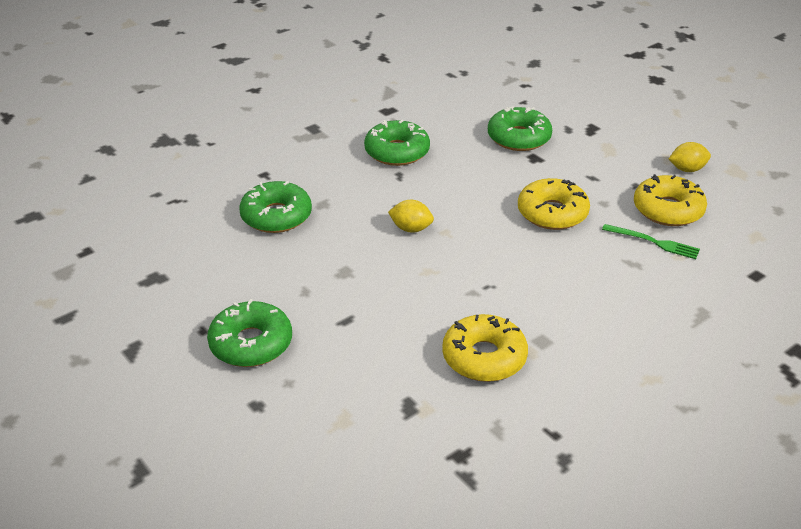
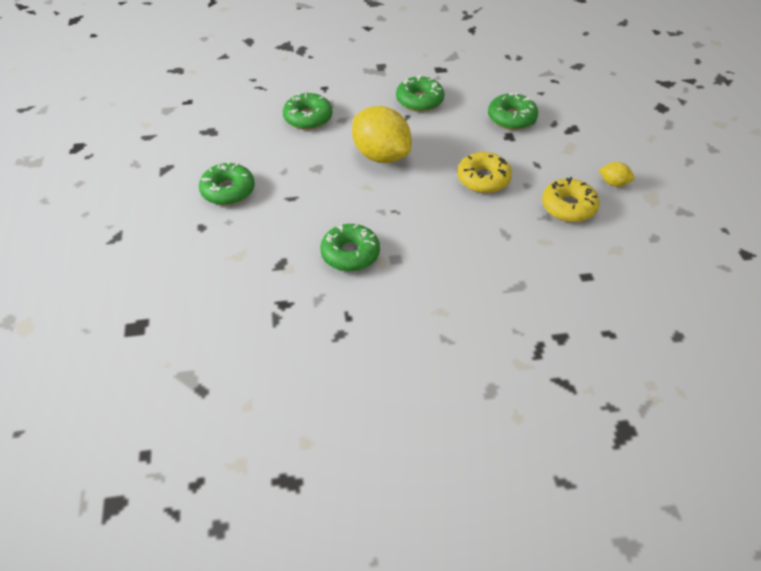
camera: 30 degrees right, 10 degrees up
yellow lemon [388,200,434,233] -> yellow lemon [352,106,411,163], size x2.27
yellow donut [442,314,528,382] -> green donut [320,223,380,272]
green fork [602,224,700,259] -> none

